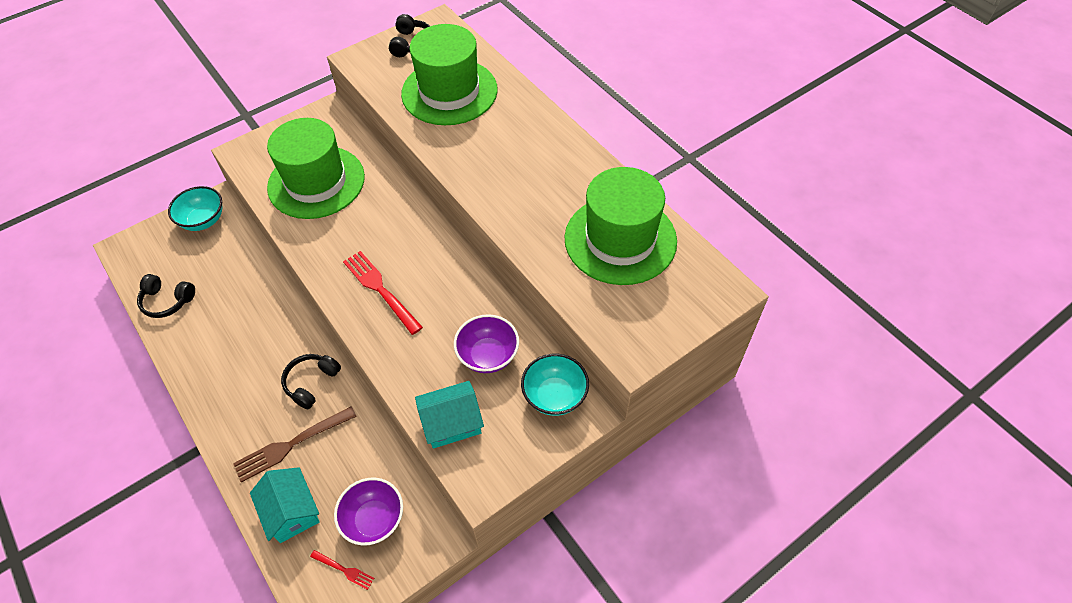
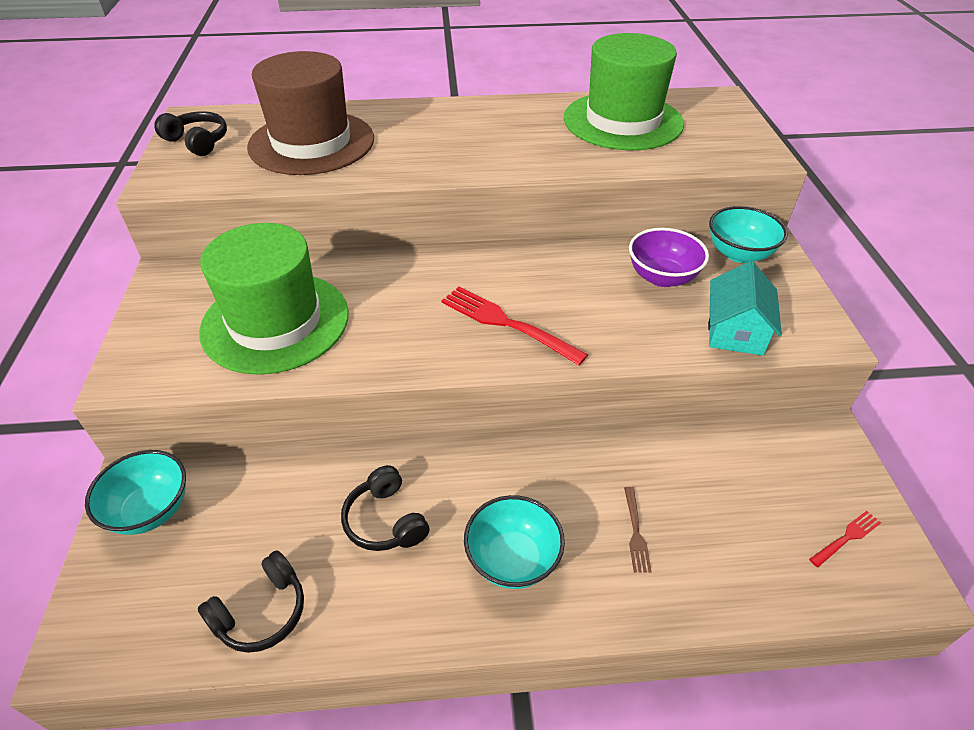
camera: 60 degrees left, 10 degrees down
brown fork [233,406,357,483] -> brown fork [624,487,652,573], size x0.51
turquoise house [250,467,320,543] -> none
black headphones [281,354,341,409] -> black headphones moved to [341,465,430,551]
purple bowl [334,478,403,545] -> none
red fork [343,251,423,335] -> red fork turned 45 degrees clockwise [441,287,588,365]
green hat [401,24,498,125] -> brown hat [247,51,374,175]
none -> turquoise bowl [464,495,565,589]

